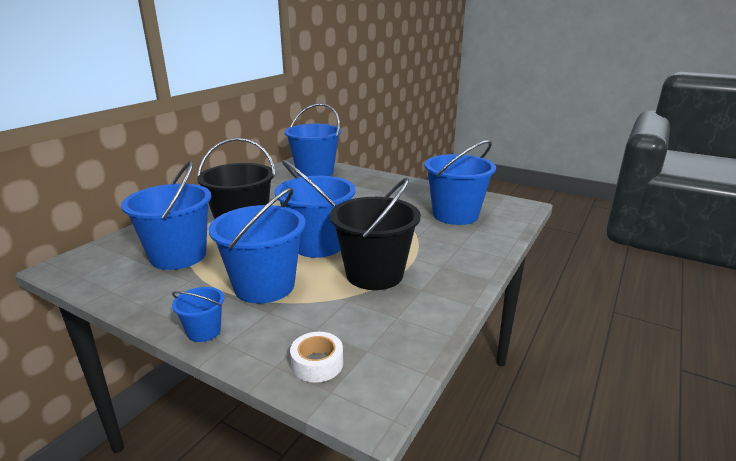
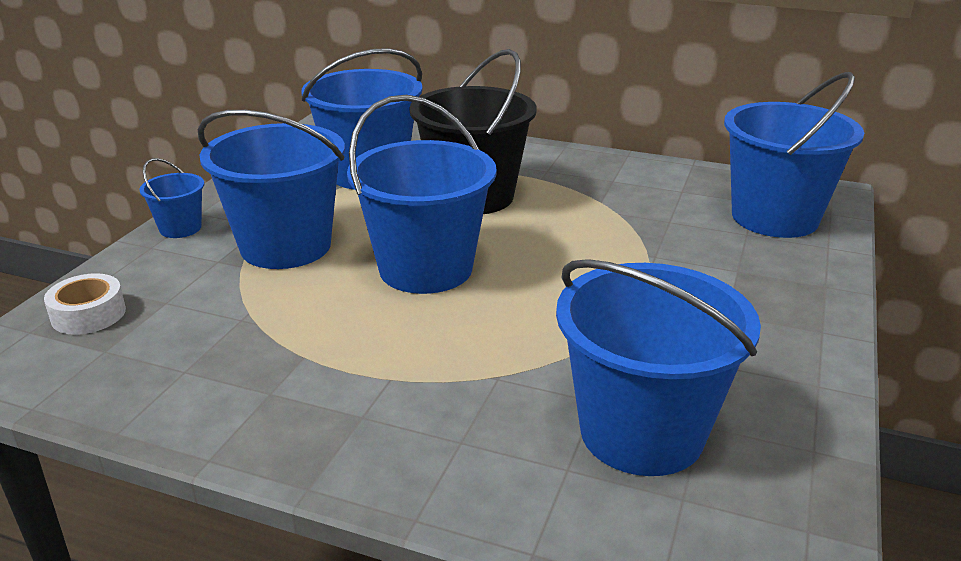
camera: 80 degrees right, 5 degrees up
black bucket [330,178,421,290] -> none

